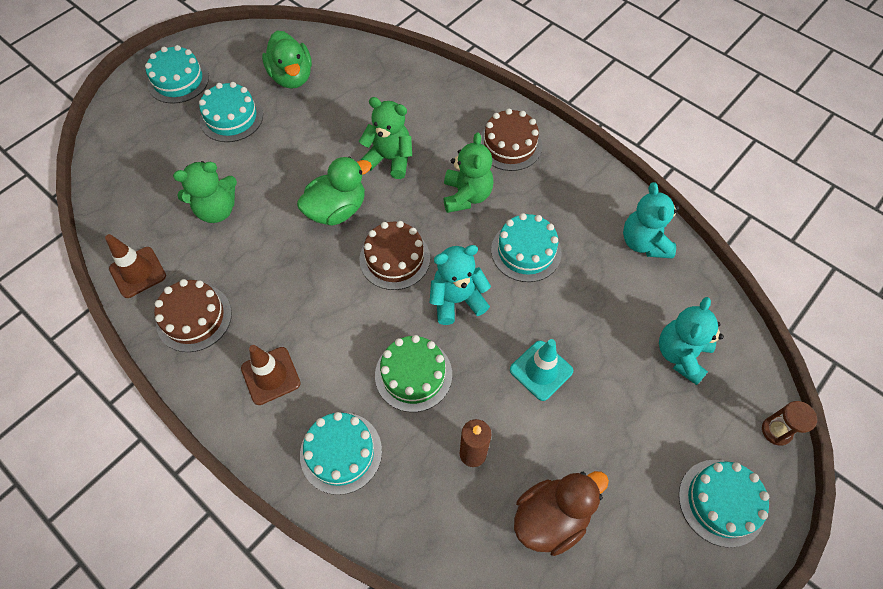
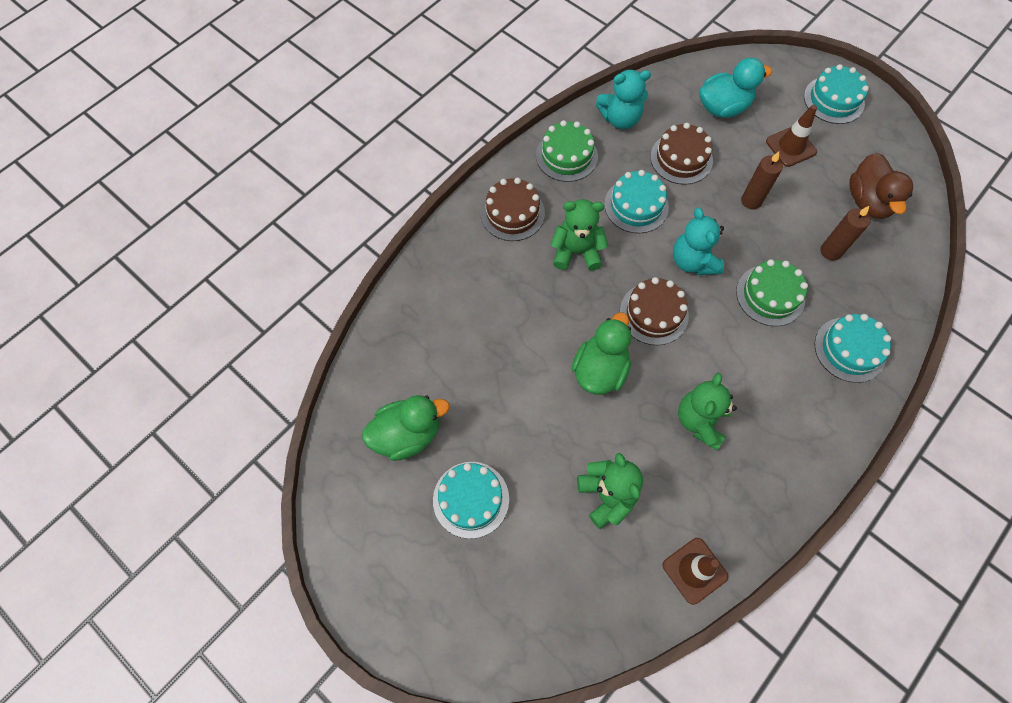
camera: 90 degrees left, 5 degrees up
turquoise cake [145,45,209,104] -> none
brown cake [154,279,232,352] -> brown cake moved to [650,123,713,185]
brown traffic cone [241,345,301,405] -> brown traffic cone moved to [766,105,817,167]
green duck [297,156,372,226] -> green duck turned 60 degrees clockwise [572,312,631,395]
green teddy bear [359,97,412,179] -> green teddy bear moved to [678,373,737,450]
turquoise traffic cone [510,339,573,401] -> brown candle [741,152,783,209]
brown duck [514,471,609,556] -> brown duck turned 150 degrees counterclockwise [849,153,913,219]
turquoise teddy bear [659,297,724,385] -> turquoise duck [699,58,772,118]
brown hourglass [762,401,817,446] -> none
none -> green cake [536,120,598,182]

